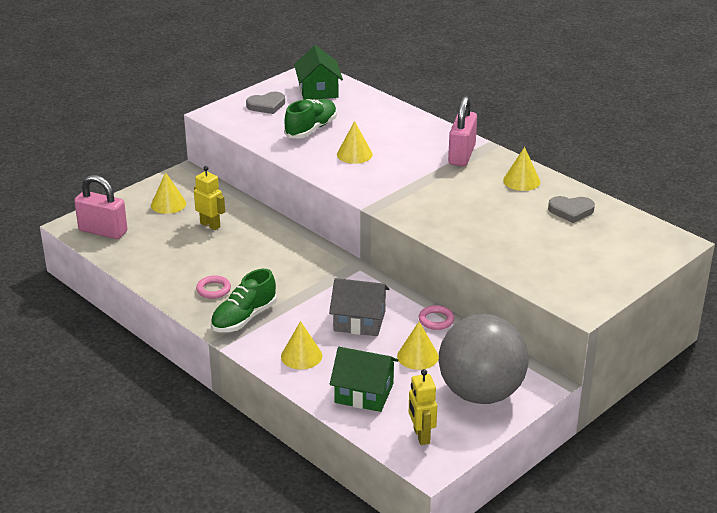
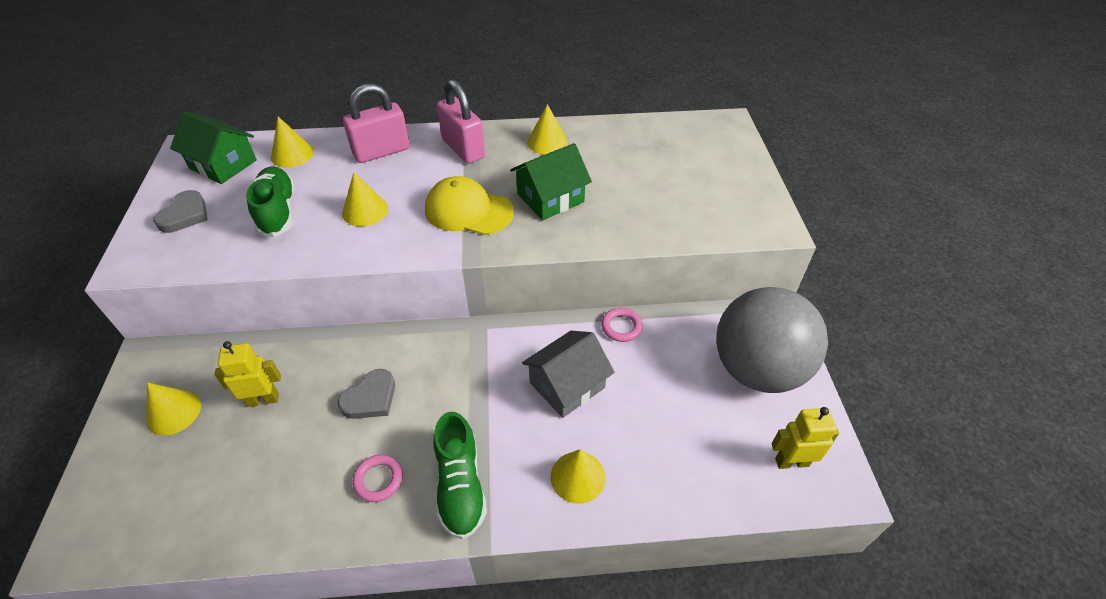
camera: 50 degrees left, 15 degrees up
pink padlock [74,175,128,239] -> pink padlock moved to [343,83,410,163]
green house [330,347,398,412] -> green house moved to [510,143,592,220]
yellow cone [397,322,439,370] -> yellow cone moved to [271,117,314,168]
yellow robot [409,369,437,445] -> yellow robot turned 150 degrees clockwise [772,407,839,469]
grey heart [548,196,595,223] -> grey heart moved to [338,369,395,419]
none -> yellow cap [425,176,514,235]

